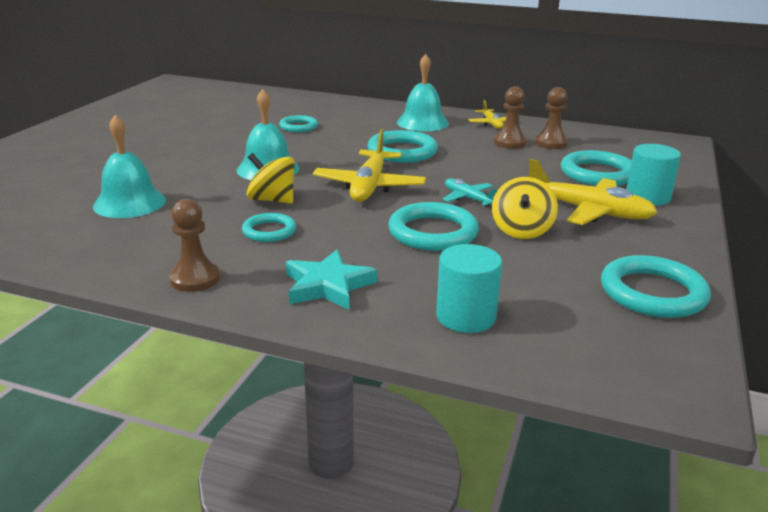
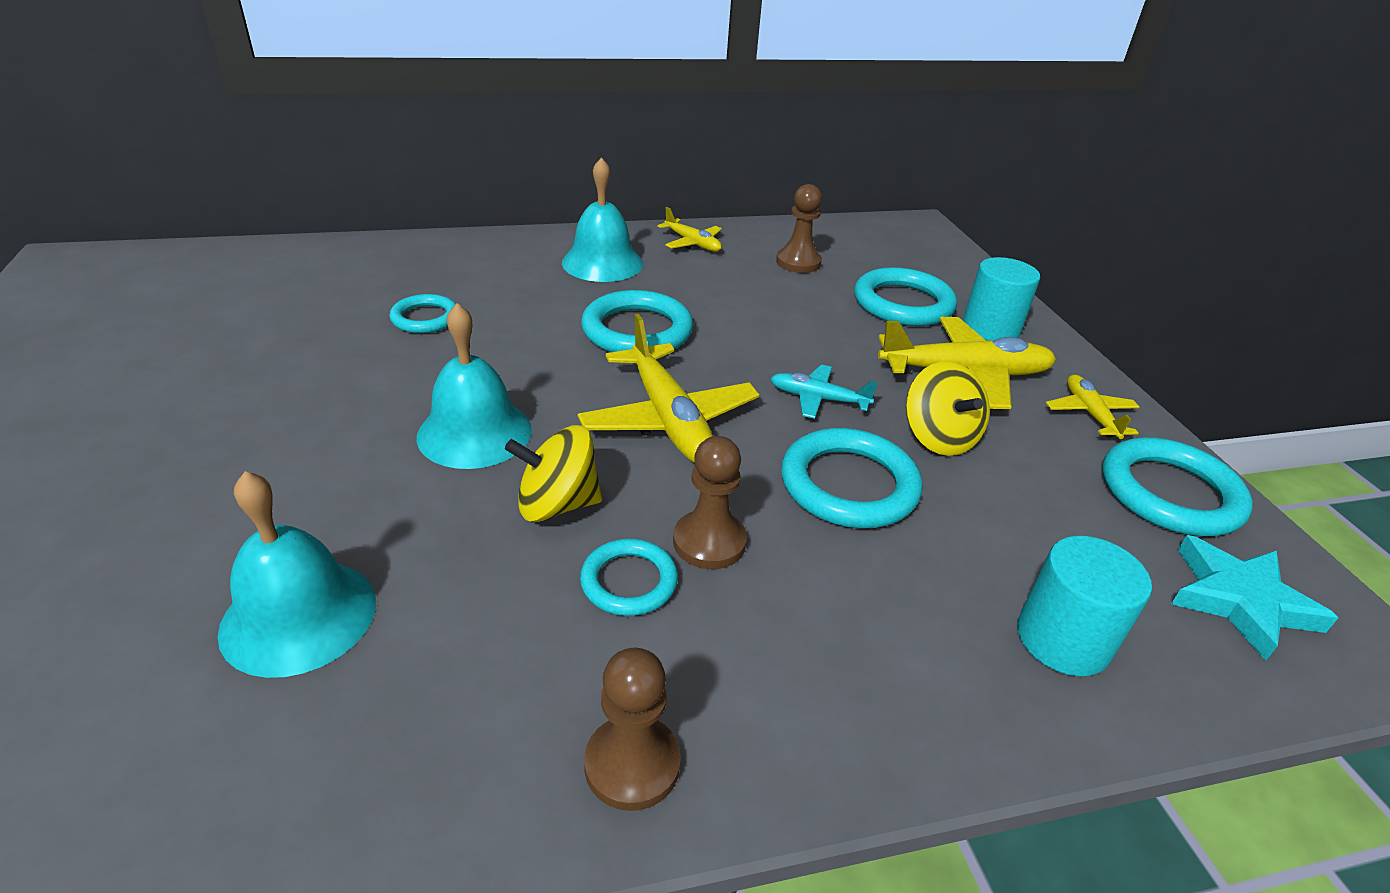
camera: 35 degrees left, 10 degrees up
turquoise star [286,250,377,310] -> turquoise star moved to [1171,535,1338,661]
brown pawn [494,87,527,149] -> brown pawn moved to [673,436,747,569]
none -> yellow plane [1046,374,1139,439]

